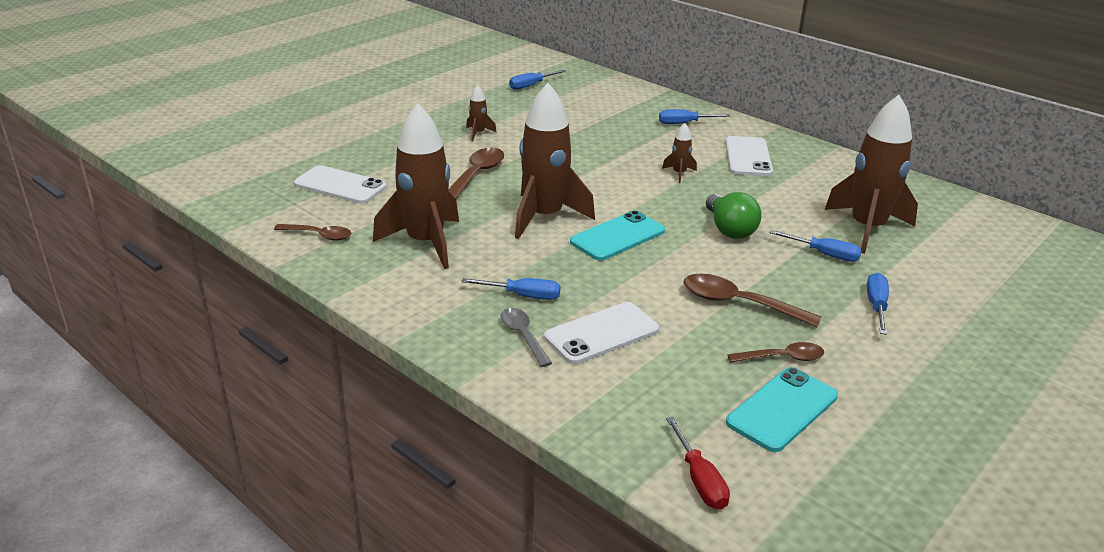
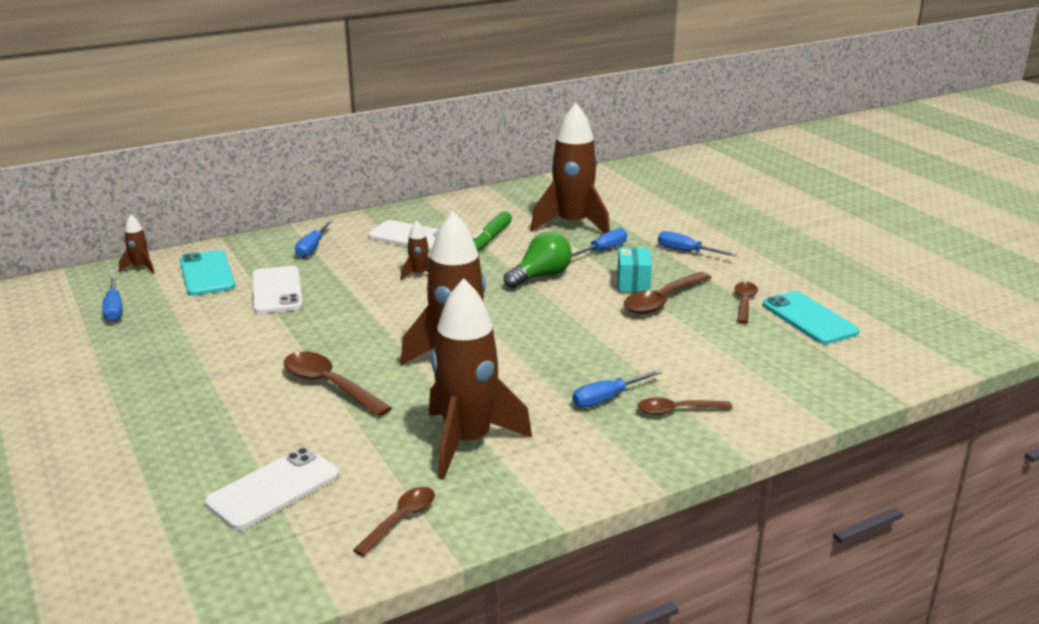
camera: 70 degrees left, 5 degrees down
blue screwdriver [461,278,561,300] -> blue screwdriver turned 150 degrees counterclockwise [572,369,662,408]
brown rocket [466,85,497,141] -> brown rocket moved to [119,215,155,274]
grey spoon [500,308,552,367] -> brown spoon [638,398,733,415]
white phone [544,302,659,364] -> white phone moved to [252,266,303,314]
turquoise phone [570,211,665,261] -> turquoise phone moved to [180,250,235,296]
red screwdriver [666,417,730,510] -> none
green light bulb [706,192,762,239] -> green light bulb turned 45 degrees counterclockwise [504,232,572,289]
none -> green marker [473,211,512,251]
none -> turquoise box [617,248,652,293]

